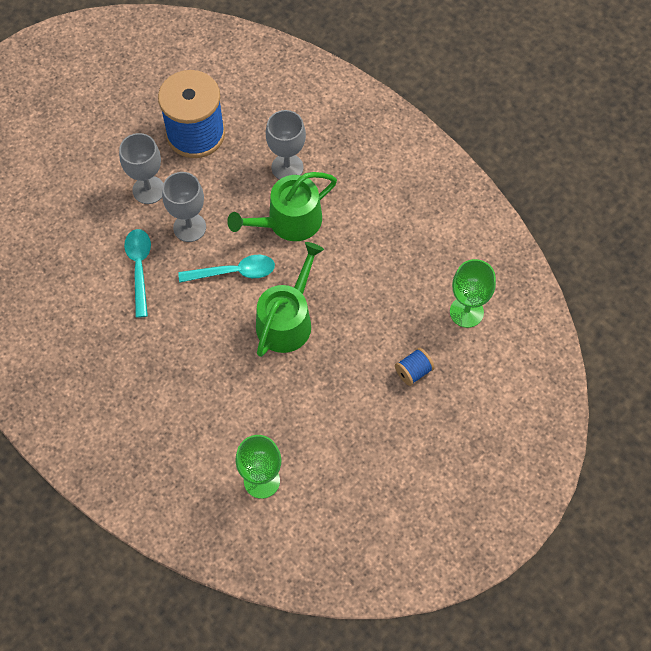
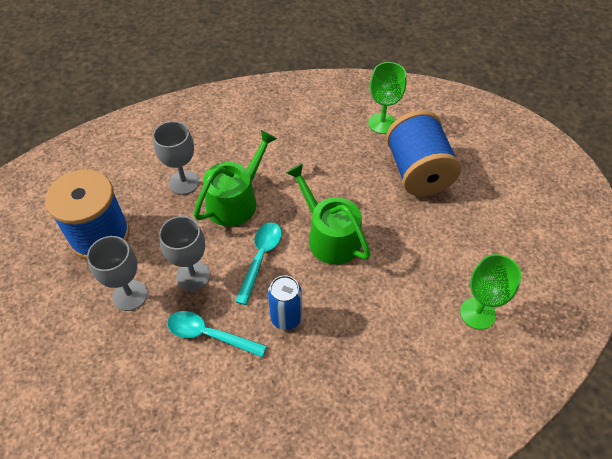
camera: 65 degrees left, 10 degrees down
green watering can [227,172,337,241] -> green watering can turned 135 degrees counterclockwise [194,130,277,227]
blue spool [395,348,435,386] -> blue spool [386,110,461,196], size x2.44
none -> blue can [268,275,302,330]

